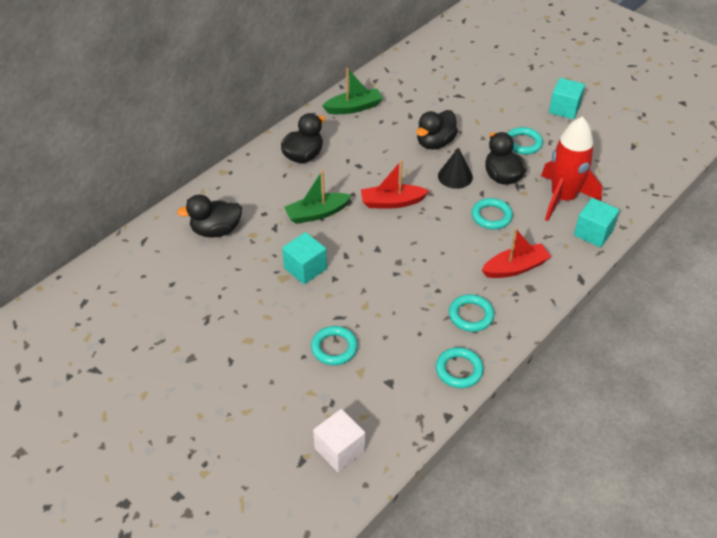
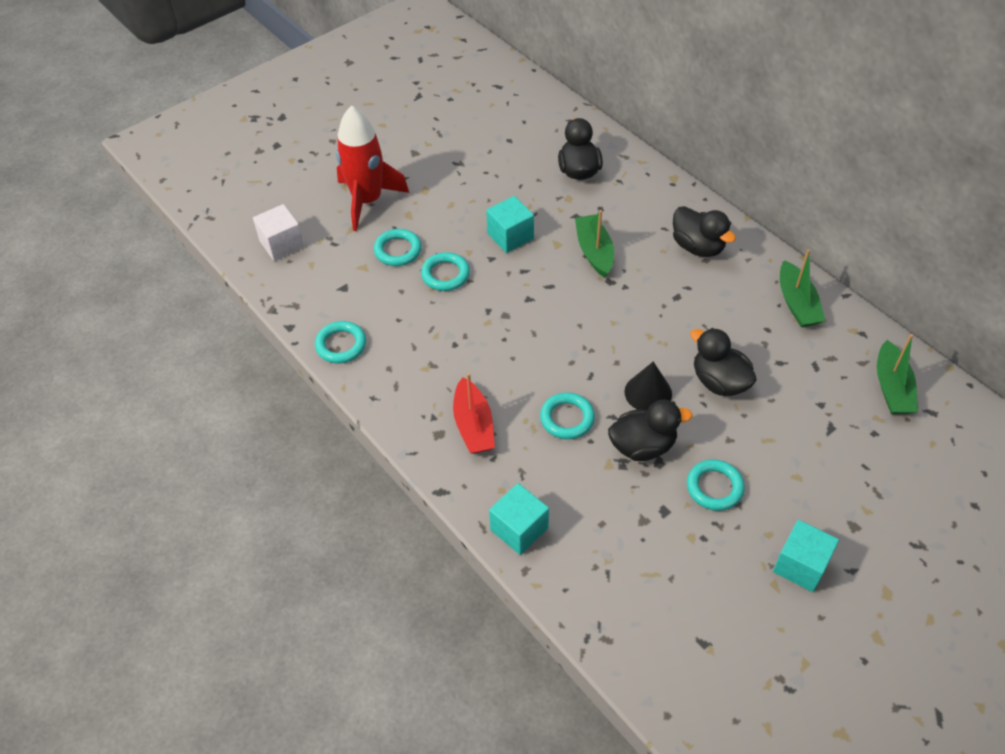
camera: 100 degrees right, 5 degrees up
red boat [361,160,429,208] -> none
turquoise ring [449,294,494,332] -> turquoise ring moved to [421,252,470,291]
red rocket [541,116,602,221] -> red rocket moved to [336,106,409,231]
none -> green boat [877,334,918,414]

